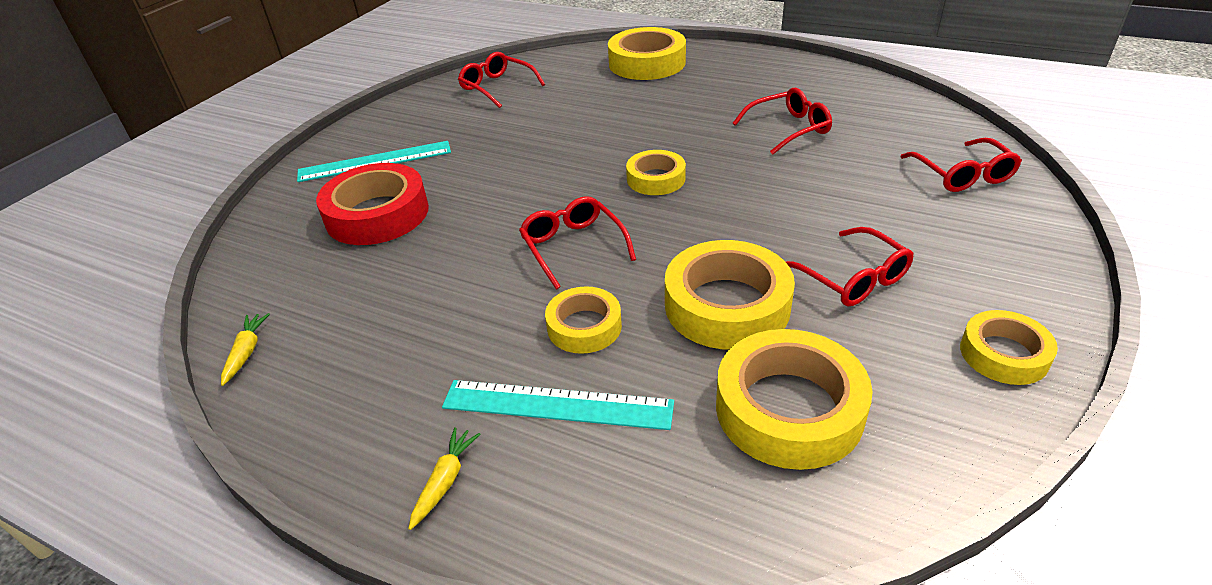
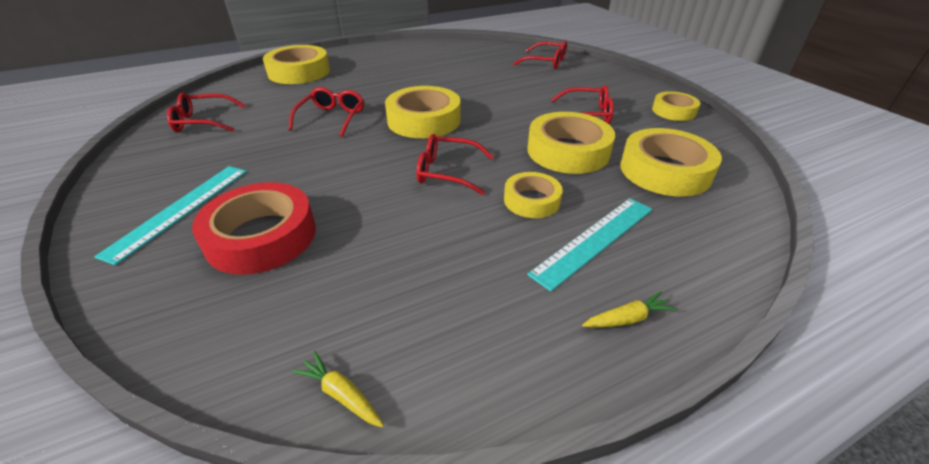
camera: 55 degrees left, 0 degrees up
yellow carrot [408,427,480,530] -> yellow carrot turned 105 degrees clockwise [582,291,677,328]
yellow tape [626,150,686,195] -> yellow tape [385,86,461,138], size x1.69
red glasses [733,88,832,155] -> red glasses moved to [289,87,364,137]

